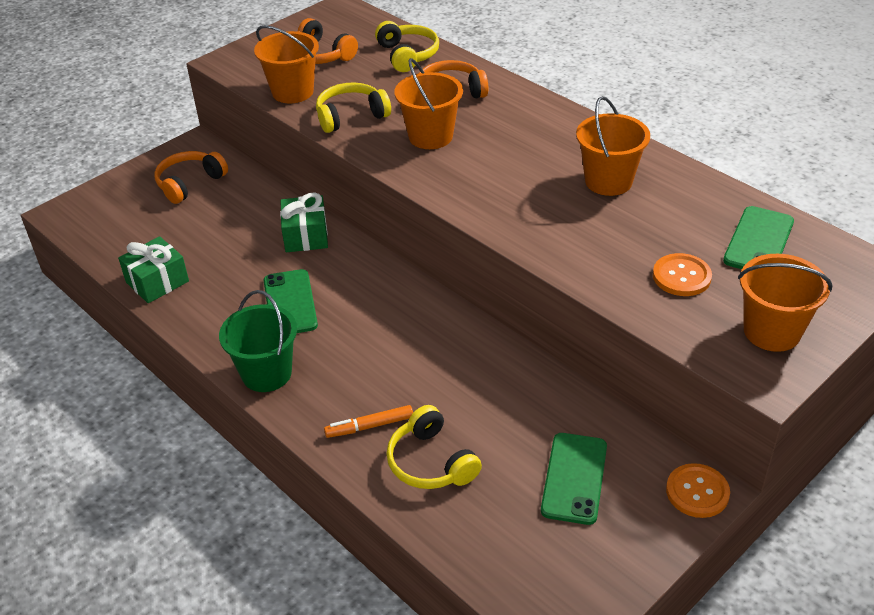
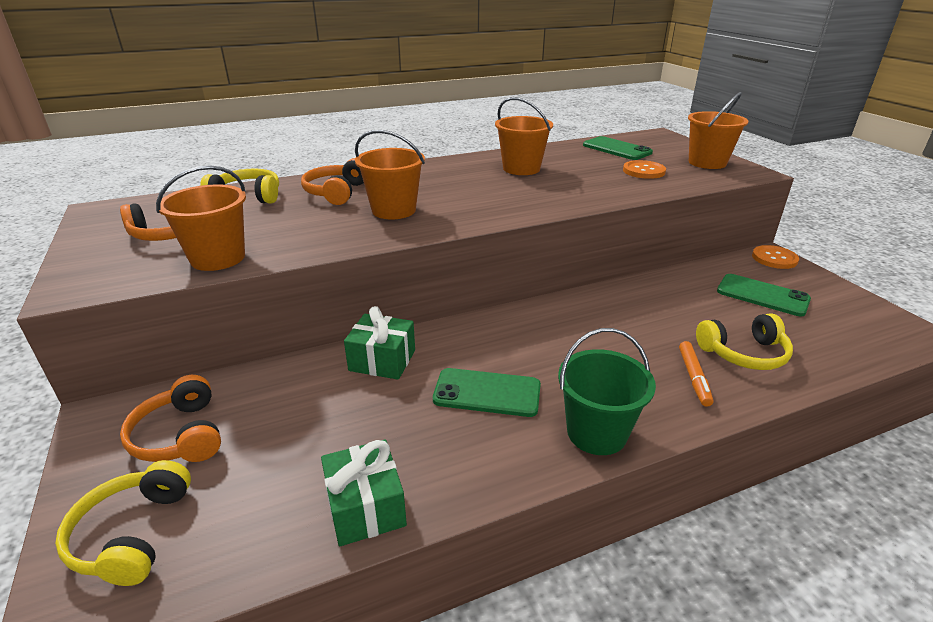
camera: 70 degrees left, 10 degrees down
yellow headphones [316,83,391,133] -> yellow headphones moved to [55,460,191,586]

